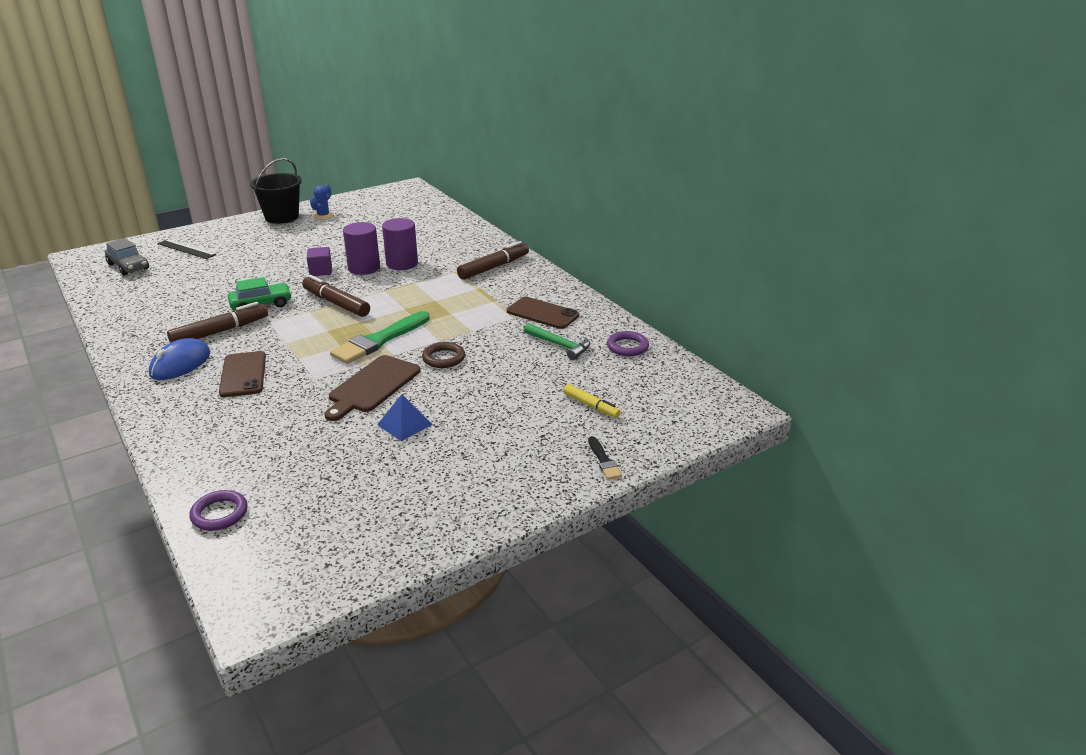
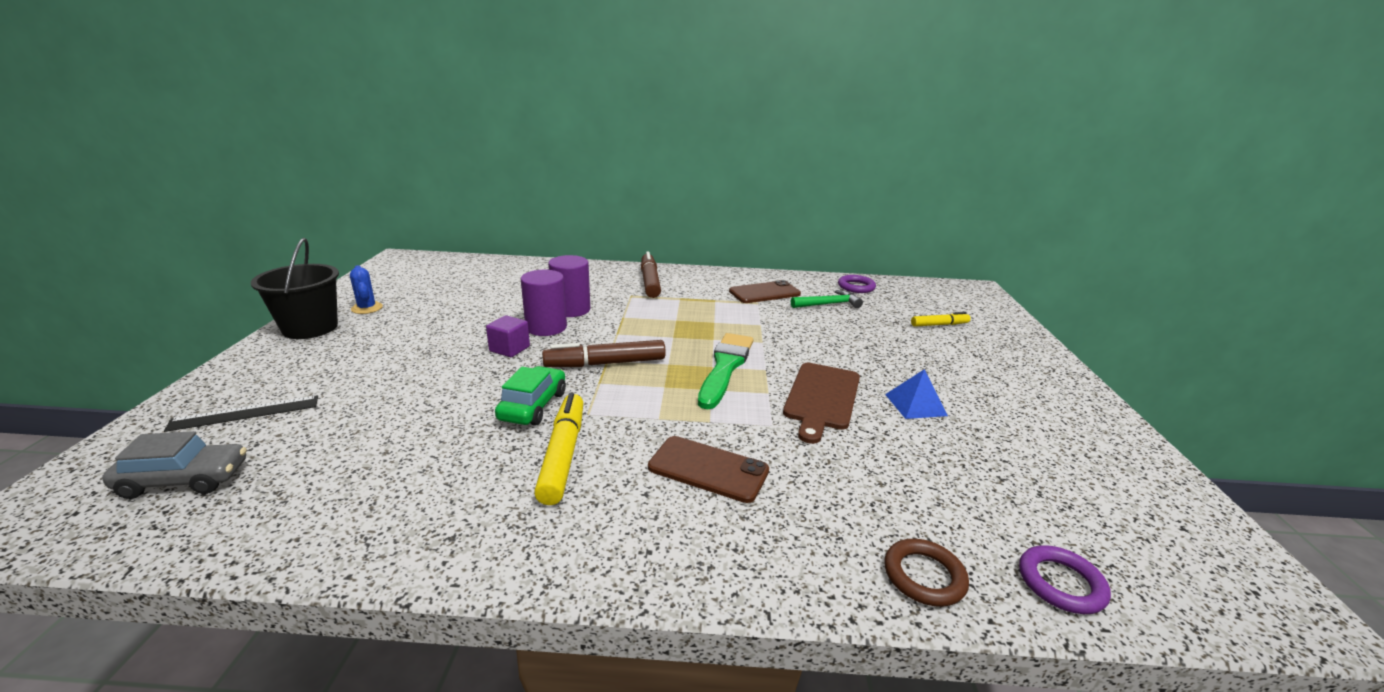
camera: 55 degrees left, 5 degrees down
blue mouse [149,338,210,380] -> none
brown marker [167,302,268,343] -> yellow marker [534,393,583,505]
brown cutting board [324,355,421,421] -> brown cutting board turned 45 degrees clockwise [783,363,860,444]
green brush [330,311,430,364] -> green brush turned 150 degrees counterclockwise [698,333,753,409]
brown ring [422,342,465,368] -> brown ring moved to [885,539,969,607]
black brush [588,436,622,480] -> none

